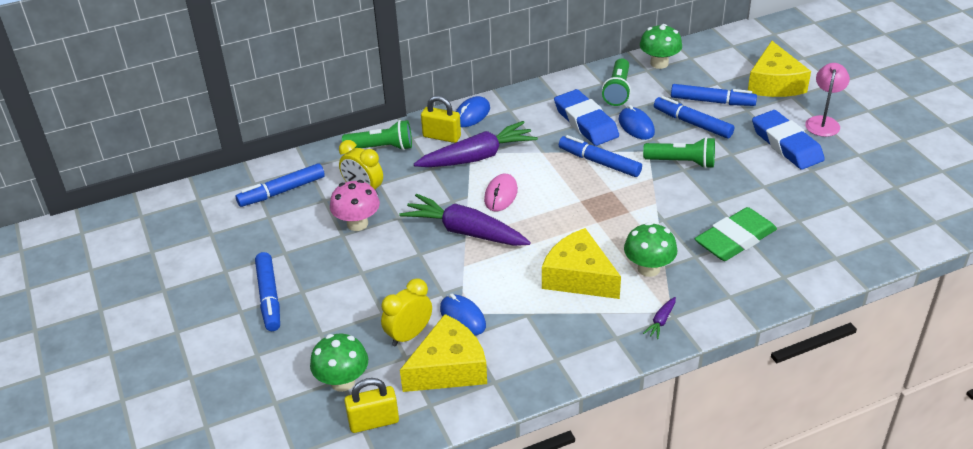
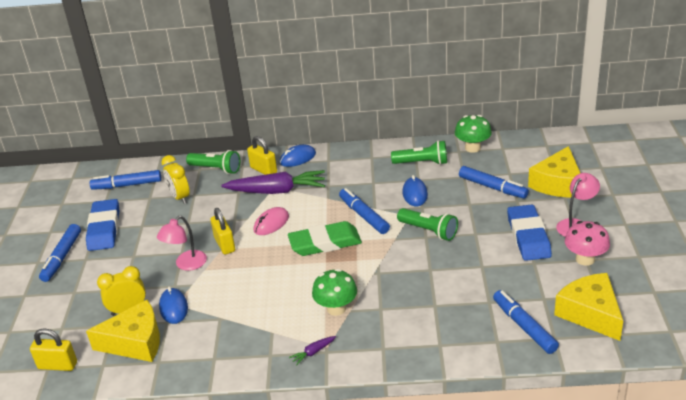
camera: 25 degrees right, 5 degrees down
green mushroom [310,334,368,392] -> none
pink mushroom [330,180,380,231] -> pink mushroom moved to [565,221,610,266]
purple carrot [399,194,531,246] -> yellow padlock [210,208,235,255]
yellow cheese [542,228,621,299] -> yellow cheese moved to [554,273,623,341]
blue eraser [554,89,619,146] -> blue eraser moved to [86,199,120,251]
green flashlight [602,58,631,106] -> green flashlight turned 120 degrees counterclockwise [391,140,447,165]
blue marker [654,96,734,138] -> blue marker moved to [493,290,559,354]
green eraser [695,207,777,261] -> green eraser moved to [288,221,362,256]
none -> pink lamp [157,216,207,271]

